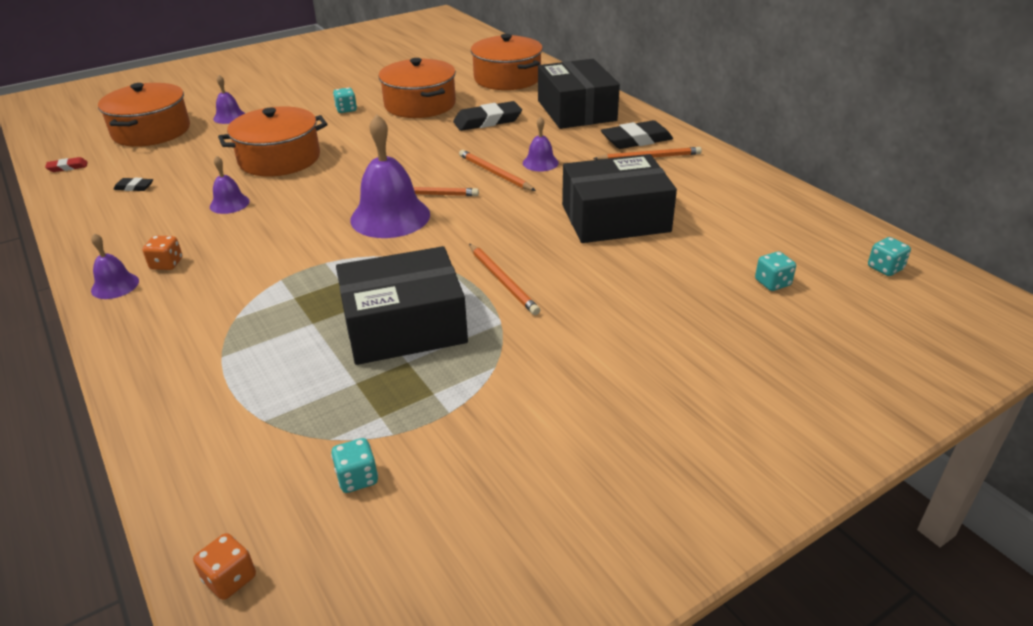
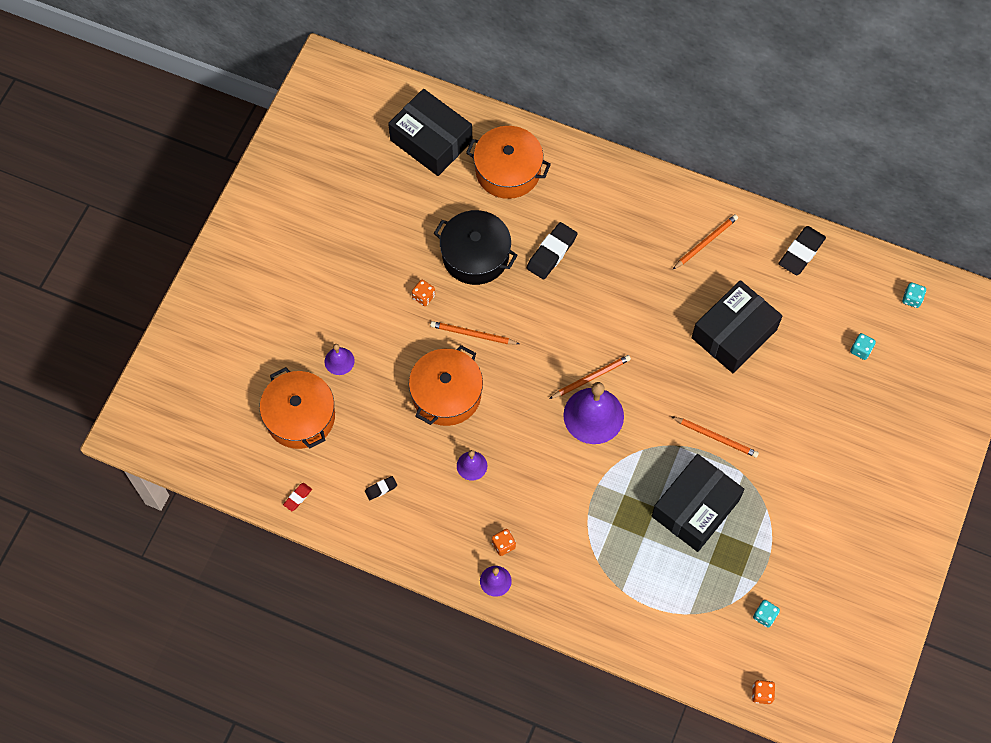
camera: 35 degrees left, 30 degrees up
turquoise dice [333,88,357,113] -> orange dice [412,280,435,306]
orange pot [378,58,456,118] -> black pot [434,210,518,285]
orange pencil [459,150,536,191] -> orange pencil moved to [430,321,520,344]
purple bell [523,116,559,171] -> none
black box [538,59,620,129] -> black box moved to [388,89,472,176]
black eraser [601,120,673,149] -> black eraser moved to [779,226,826,275]

